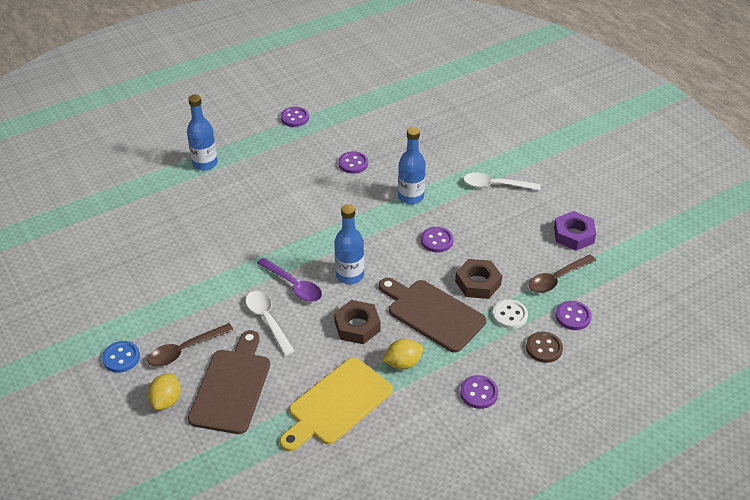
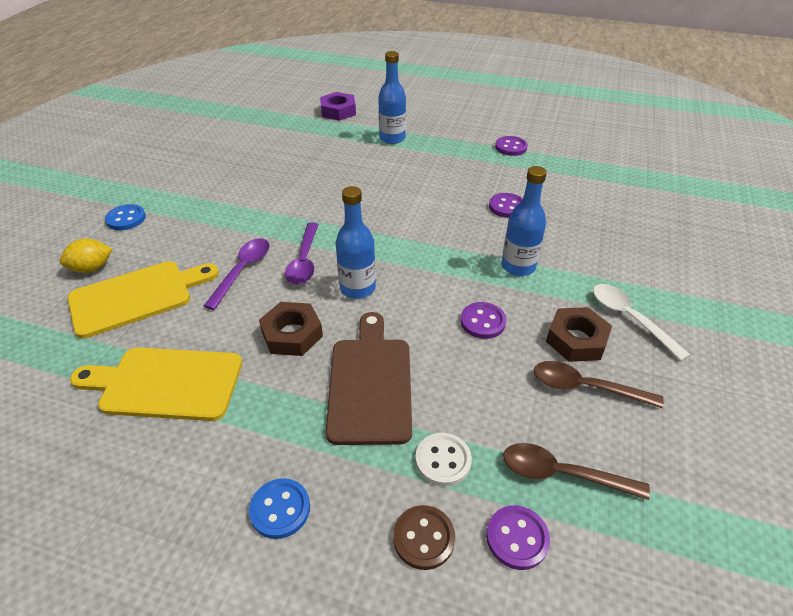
camera: 50 degrees right, 0 degrees up
brown spoon [147,323,233,367] -> brown spoon moved to [534,361,664,409]
brown cutting board [188,330,270,434] -> yellow cutting board [67,261,219,339]
white spoon [246,291,295,356] -> purple spoon [204,238,270,310]
yellow lemon [383,339,423,370] -> none
brown nut [455,259,502,299] -> brown nut moved to [546,307,612,362]
purple button [460,375,498,409] -> blue button [249,478,310,539]
purple nut [554,211,596,251] -> purple nut moved to [320,92,356,121]

